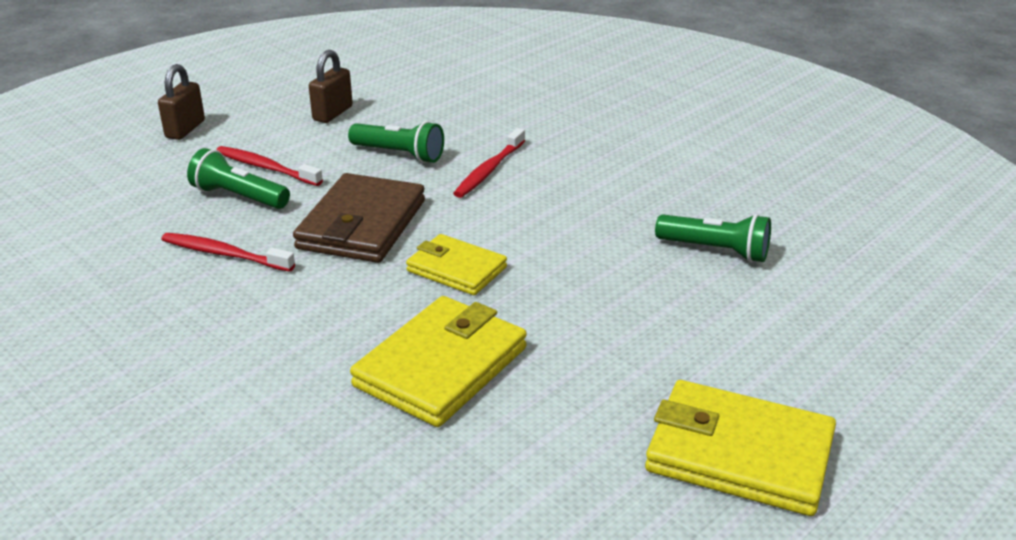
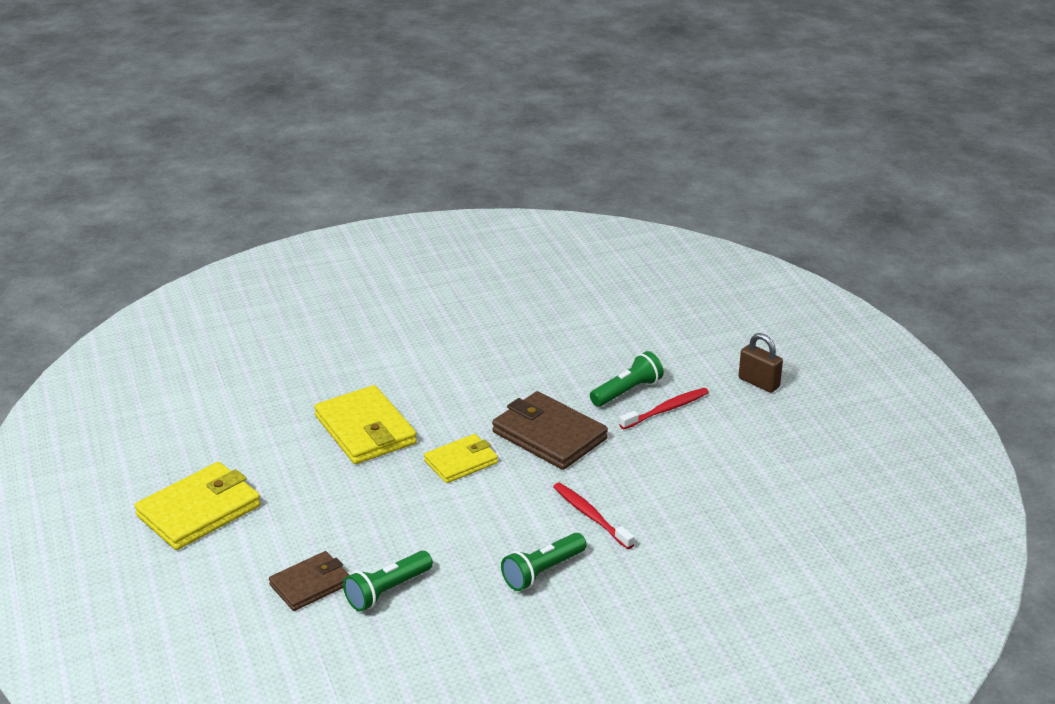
camera: 115 degrees right, 0 degrees up
red toothbrush [161,233,295,272] -> none
brown padlock [309,50,353,123] -> none
green flashlight [348,121,444,163] -> green flashlight moved to [501,533,587,591]
none -> brown wallet [269,551,349,611]

